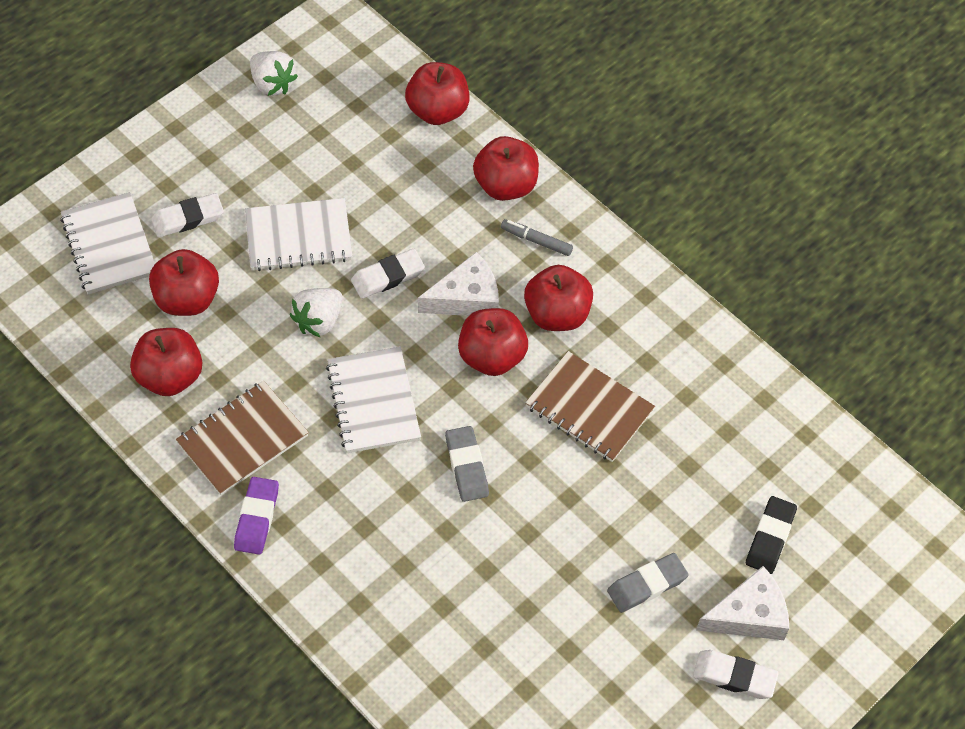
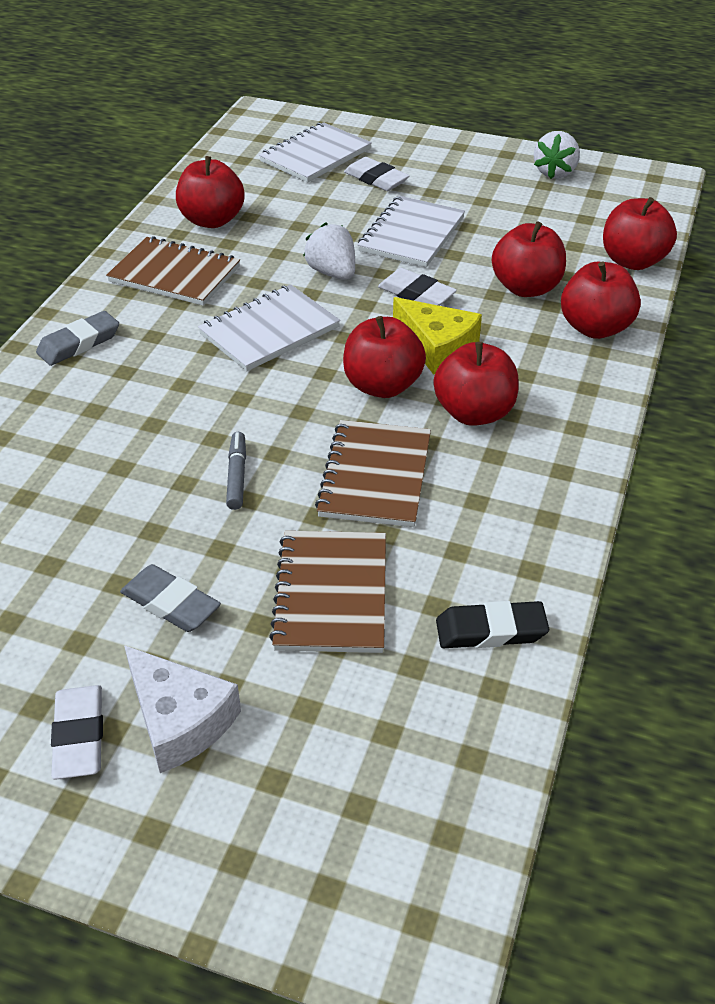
camera: 65 degrees right, 15 degrees down
red apple [149,249,219,316] -> red apple moved to [492,221,566,297]
purple eraser [234,477,279,555] -> none
white notebook [245,198,352,271] -> white notebook turned 60 degrees clockwise [358,196,465,267]
white strawberry [290,288,343,337] -> white strawberry turned 45 degrees clockwise [303,223,355,280]
white cheese [418,252,499,316] -> yellow cheese [393,297,482,375]
grey eraser [445,426,489,502] -> grey eraser moved to [36,311,119,366]
grey marker [501,219,573,256] -> grey marker moved to [226,432,246,510]
black eraser [746,496,797,574] -> black eraser moved to [436,601,549,648]
none -> brown notebook [269,531,386,653]

